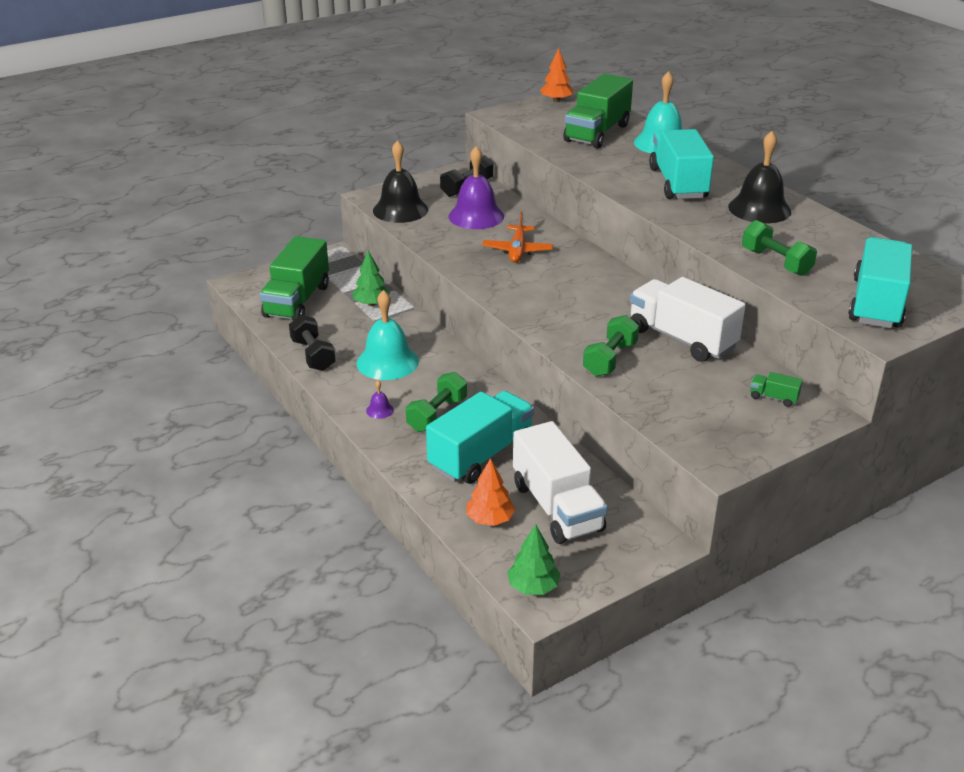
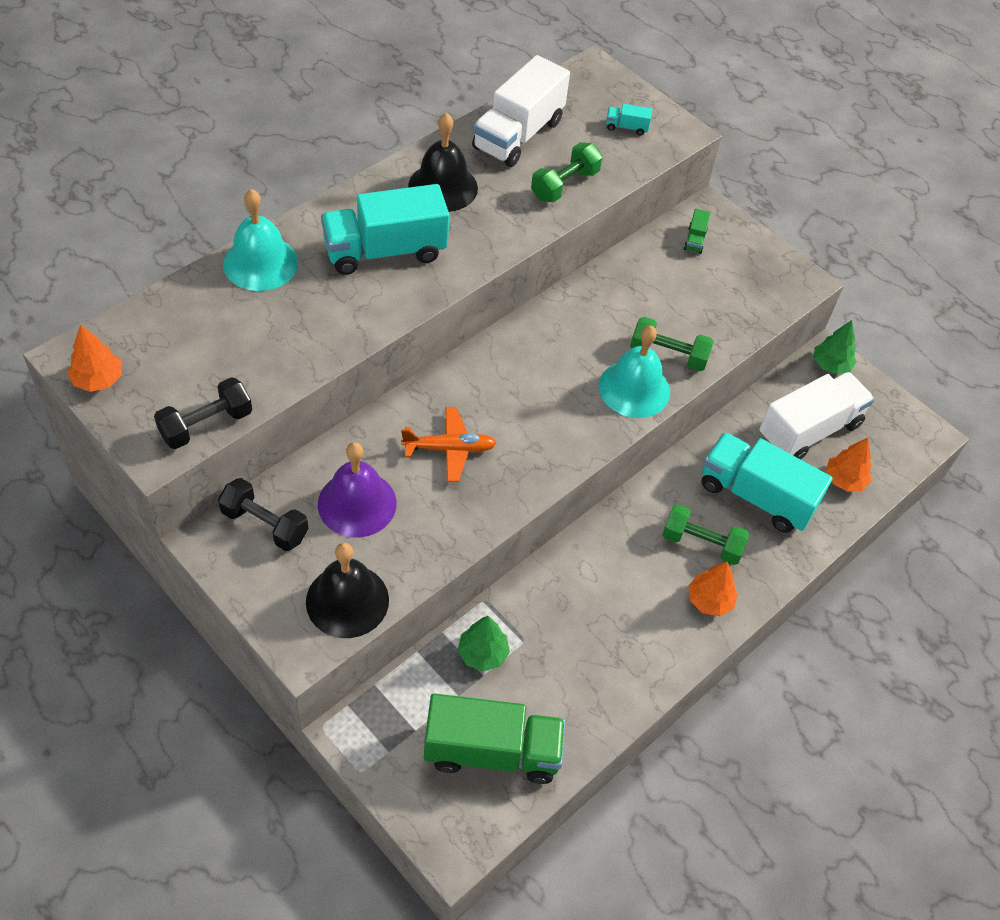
camera: 105 degrees left, 20 degrees up
black dumbbell [289,315,336,371] -> black dumbbell moved to [154,377,252,449]
turquoise bell [356,290,419,380] -> turquoise bell moved to [599,325,670,418]
purple bell [366,380,394,419] -> orange tree [688,562,738,616]
green tree [507,524,560,595] -> green tree moved to [814,320,856,374]
green truck [563,74,633,149] -> none
white truck [630,277,746,362] -> white truck moved to [472,55,570,167]
turquoise truck [848,237,913,328] -> turquoise truck [606,104,652,135], size x0.40

